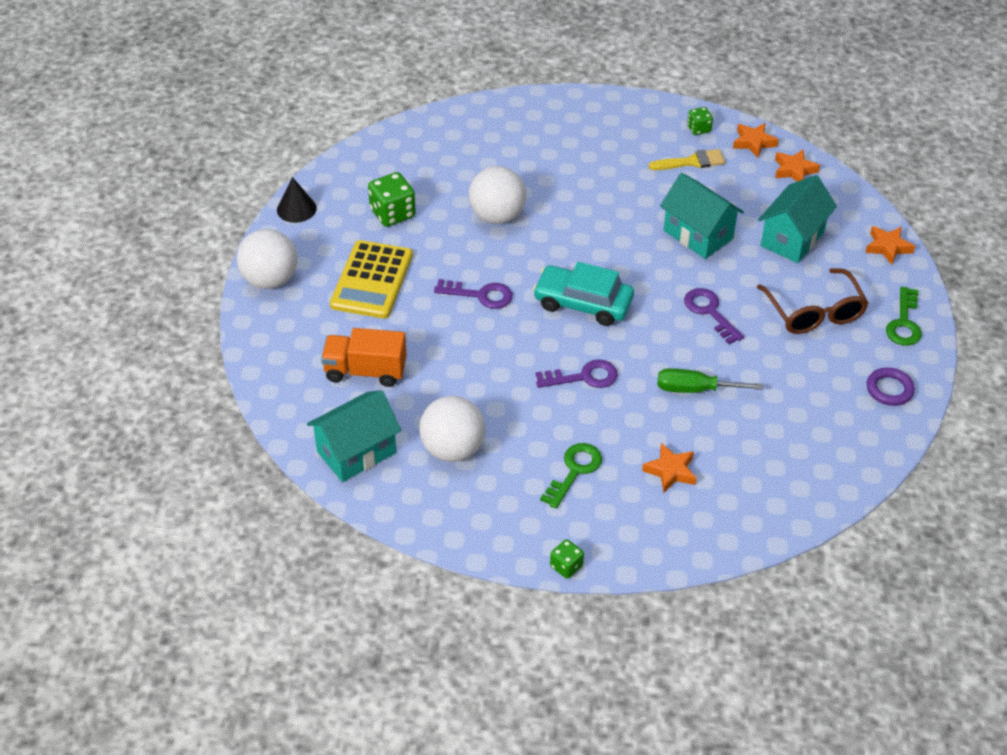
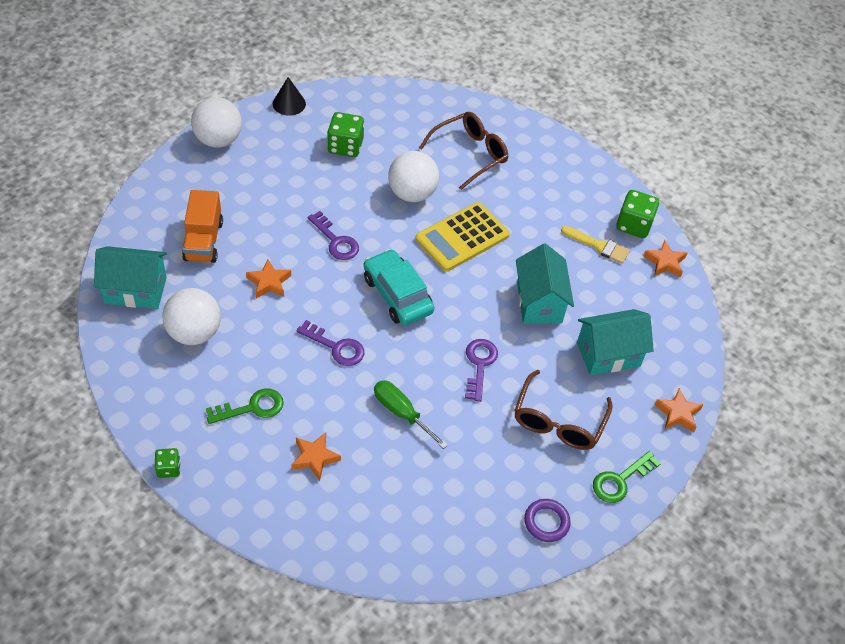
camera: 35 degrees right, 5 degrees up
orange truck [321,328,407,387] -> orange truck turned 135 degrees counterclockwise [182,190,223,263]
yellow calculator [330,240,413,319] -> yellow calculator moved to [415,202,510,271]
green dice [687,107,713,135] -> green dice [616,190,659,238], size x1.75
orange star [775,149,820,182] -> orange star moved to [246,259,291,298]
none -> brown glasses [419,112,508,190]

